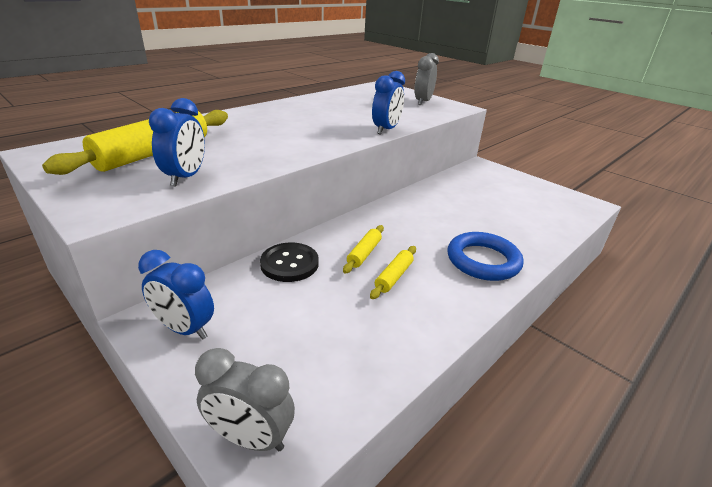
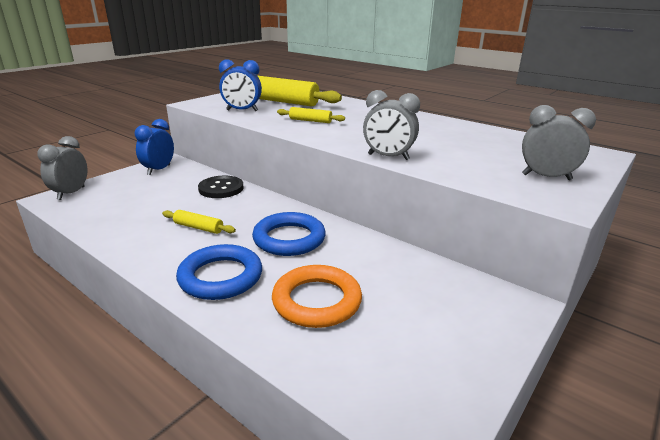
camera: 85 degrees right, 5 degrees down
yellow rolling pin [343,225,384,274] -> yellow rolling pin moved to [277,107,345,123]
blue clock [372,71,405,134] -> grey clock [363,90,420,160]
none -> blue ring [252,212,326,256]
none -> orange ring [272,265,362,328]

